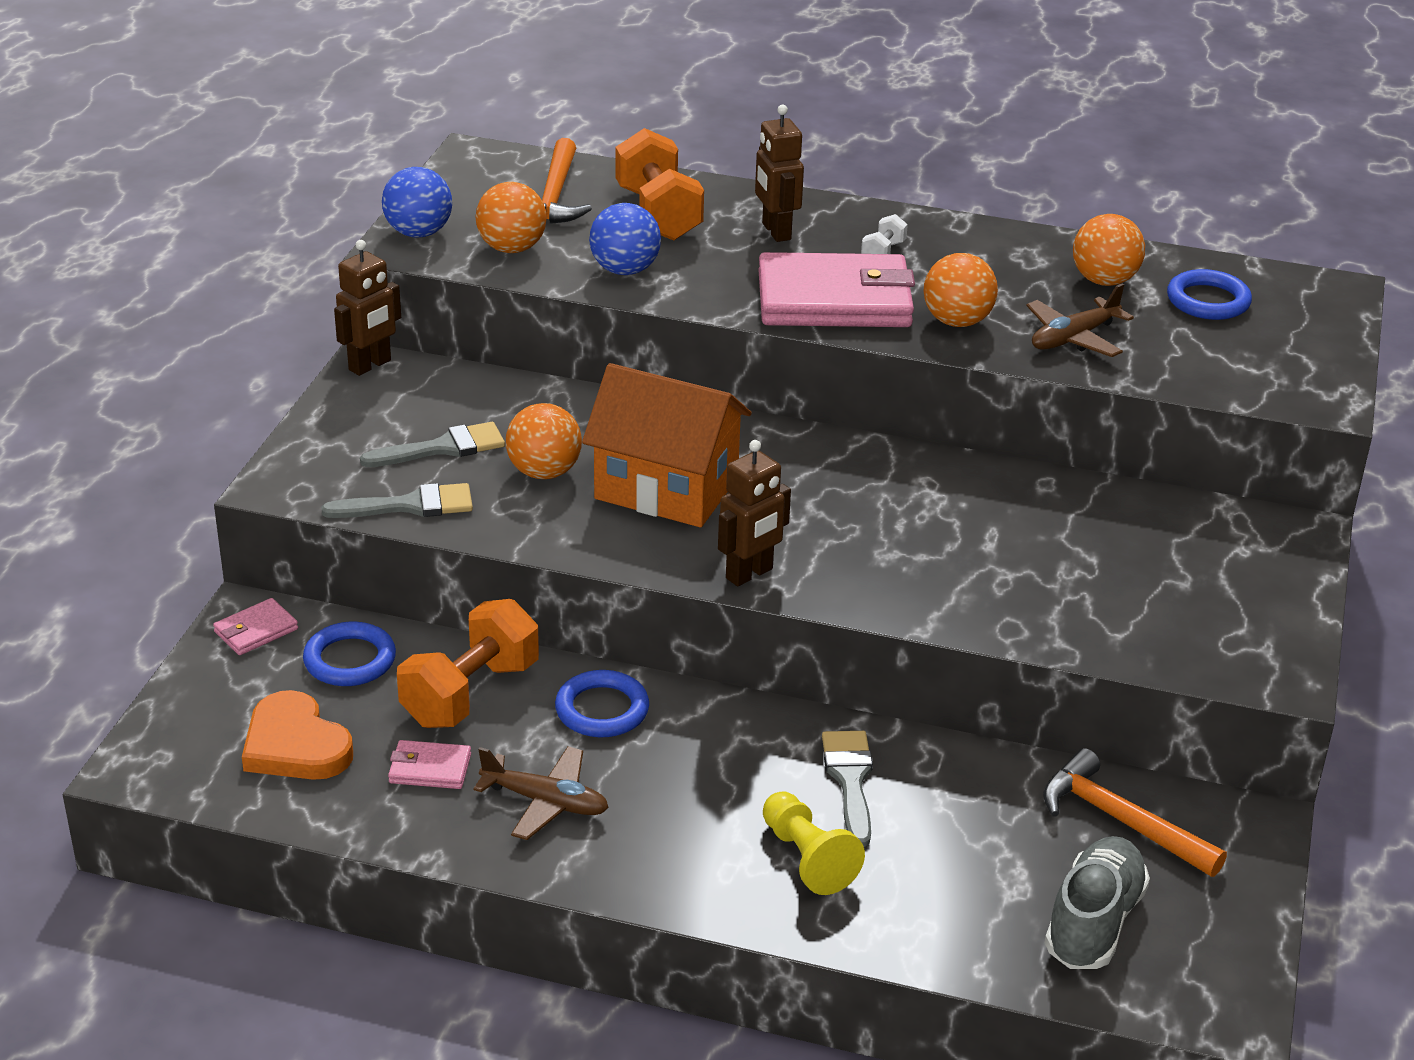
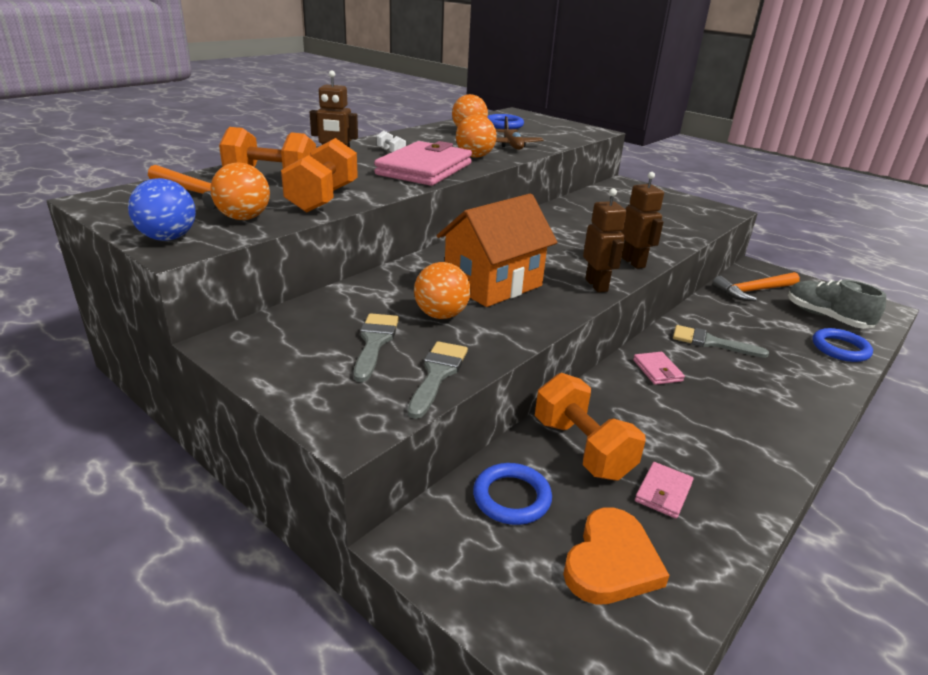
camera: 65 degrees left, 5 degrees down
pink wallet [213,598,298,655] -> pink wallet moved to [633,352,685,385]
orange heart [242,690,353,780] -> orange heart turned 45 degrees counterclockwise [563,508,670,605]
brown robot [334,240,401,376] -> brown robot moved to [621,172,664,269]
brown plane [473,746,609,840] -> none
blue ring [555,670,649,737] -> blue ring moved to [812,328,873,362]
blue ball [589,203,661,275] -> orange dumbbell [281,138,358,213]
yellow pawn [763,791,865,895] -> none

